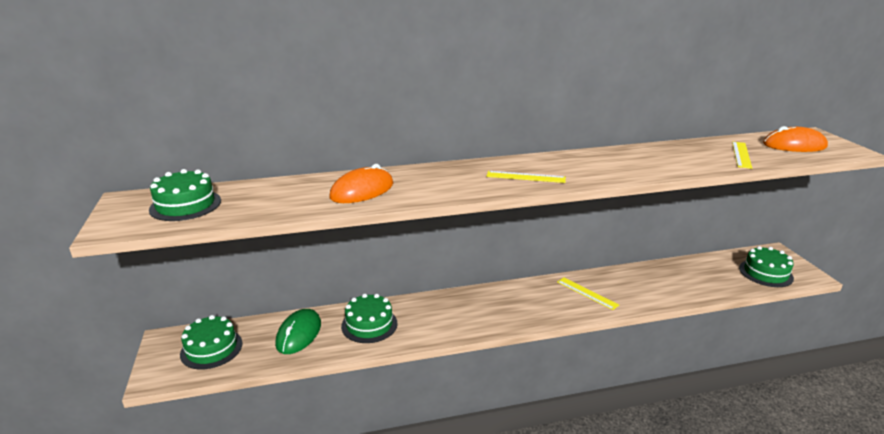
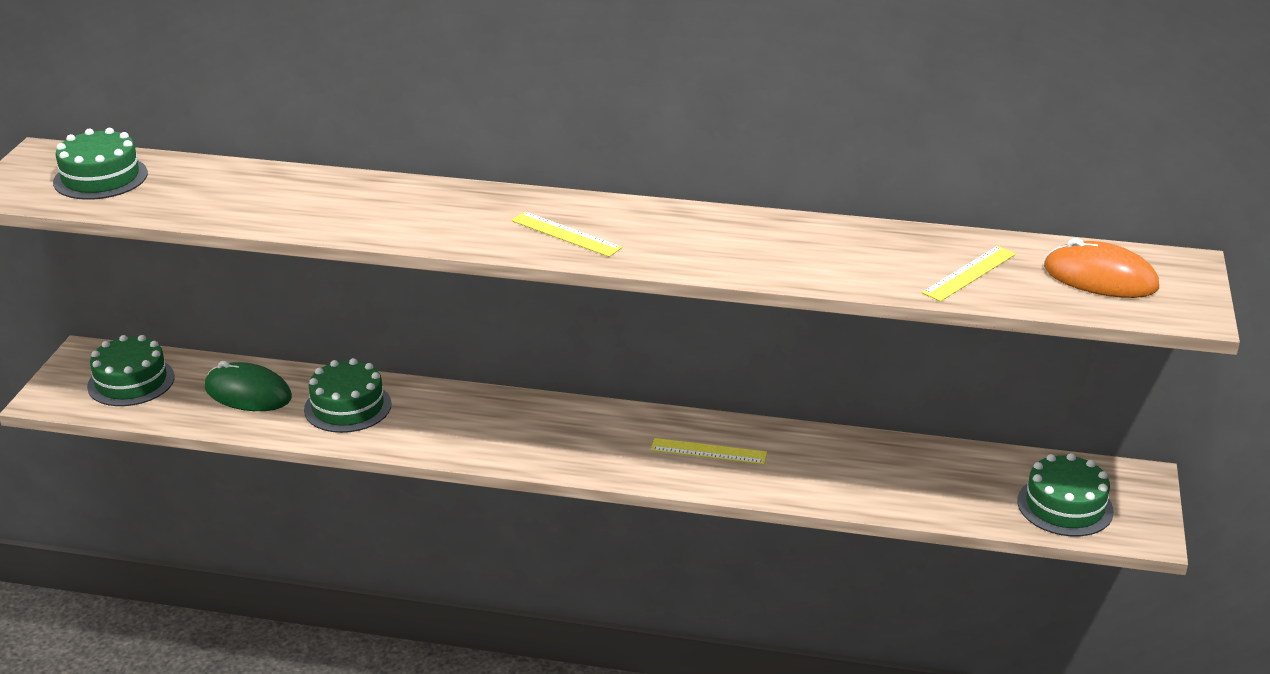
camera: 25 degrees right, 5 degrees up
green mouse [275,309,321,354] -> green mouse turned 75 degrees clockwise [205,361,292,411]
orange mouse [329,164,393,203] -> none
yellow ruler [557,277,619,310] -> yellow ruler turned 60 degrees counterclockwise [651,438,767,464]

